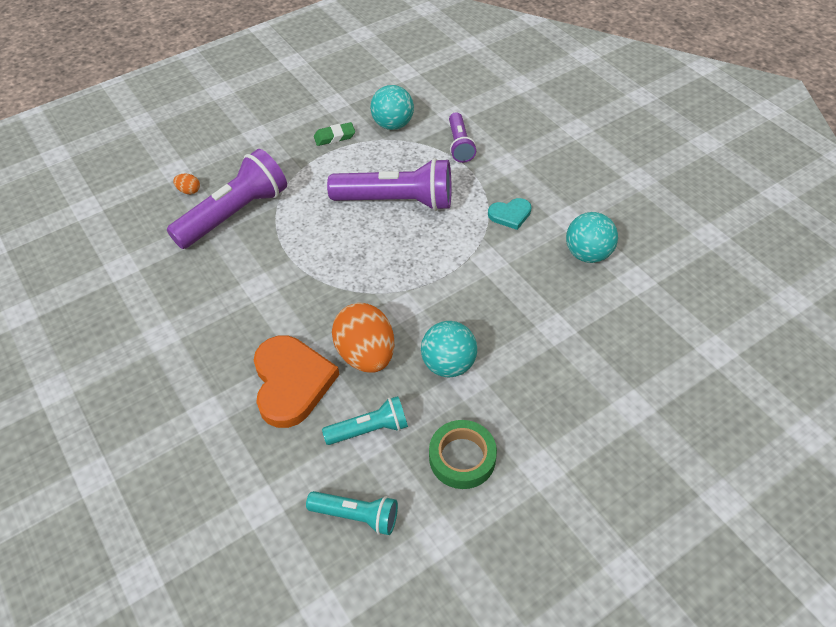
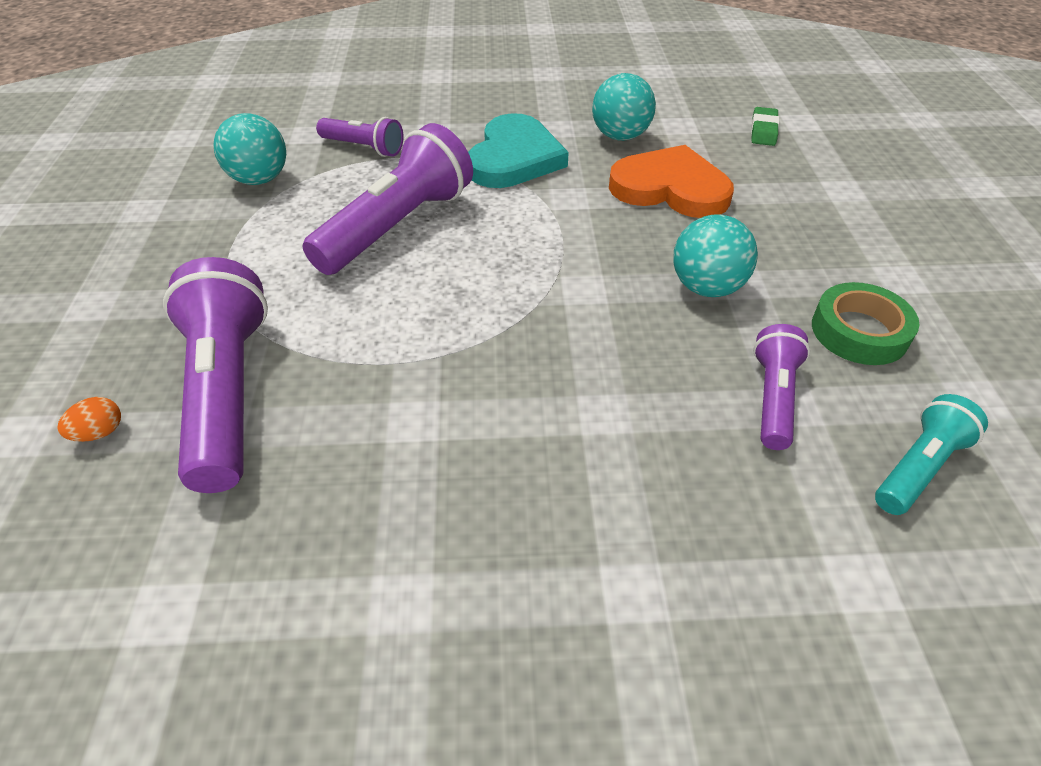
camera: 60 degrees left, 5 degrees down
orange heart [254,335,340,428] -> orange heart moved to [609,145,734,218]
green eraser [314,122,355,146] -> green eraser moved to [751,107,779,146]
turquoise flashlight [322,396,408,445] -> purple flashlight [753,324,810,450]
orange egg [332,303,394,373] -> none
turquoise heart [488,198,532,230] -> turquoise heart [468,113,569,188], size x1.94

